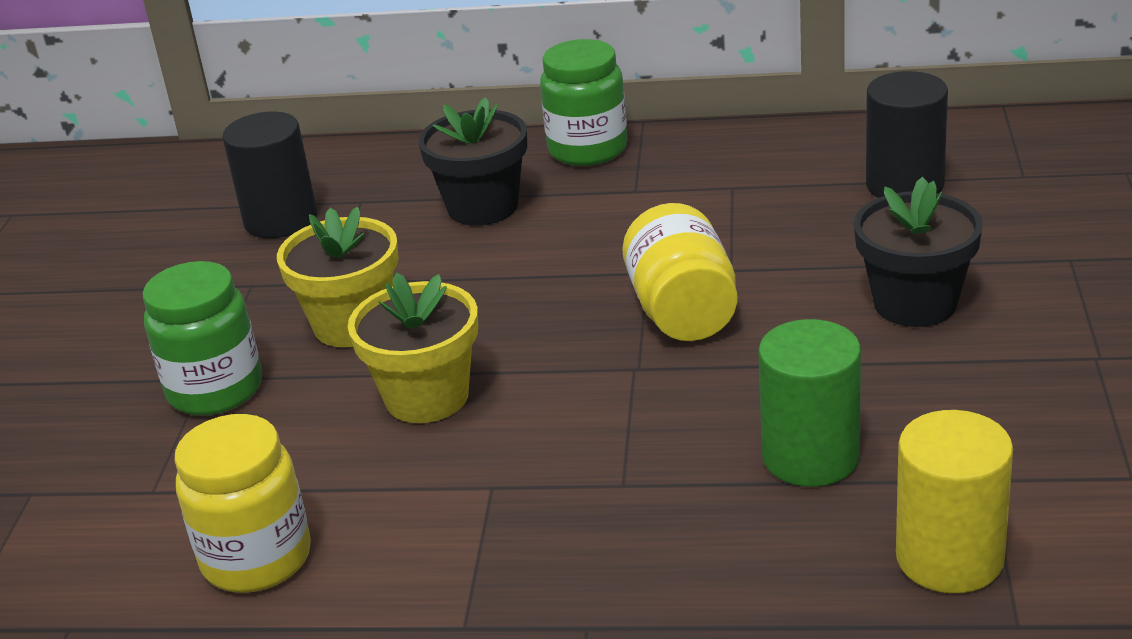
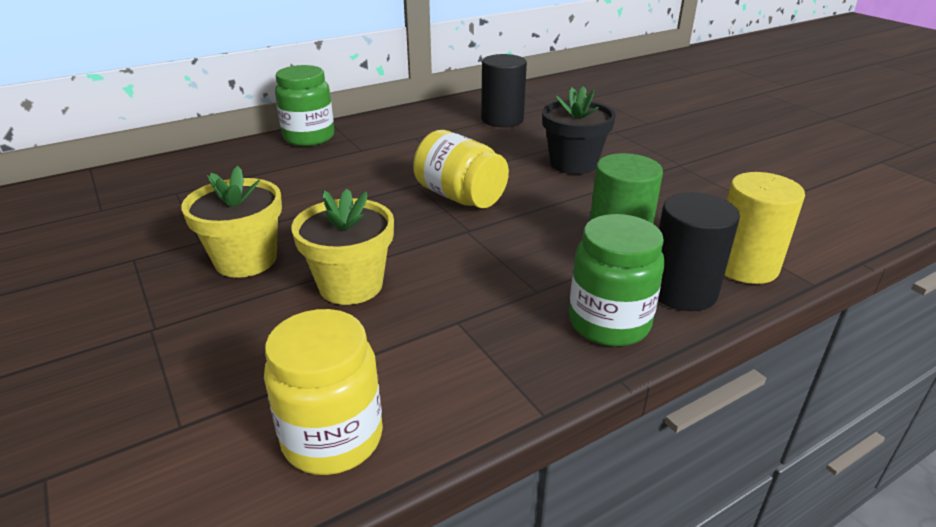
camera: 40 degrees left, 0 degrees up
green jar [143,261,262,416] -> green jar moved to [569,214,665,346]
black cylinder [222,111,317,238] -> black cylinder moved to [658,192,740,311]
black flower pot [418,97,527,226] -> none

